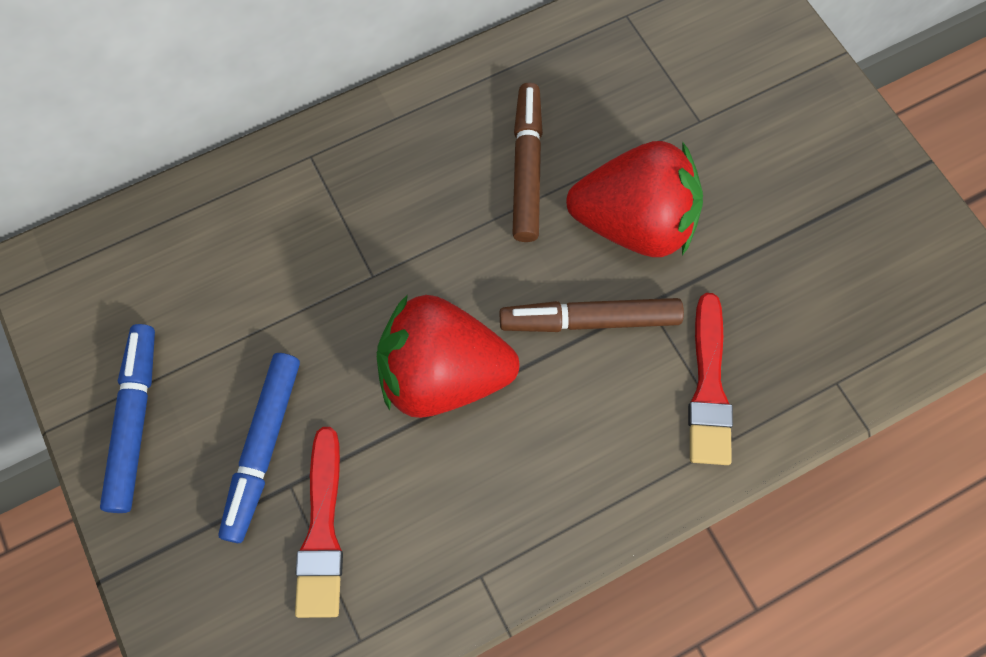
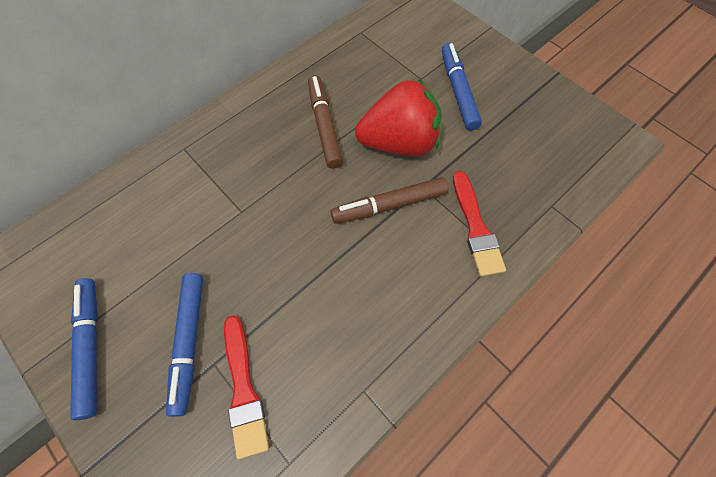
camera: 15 degrees left, 5 degrees down
red strawberry [377,294,519,418] -> none
none -> blue marker [442,43,482,130]

